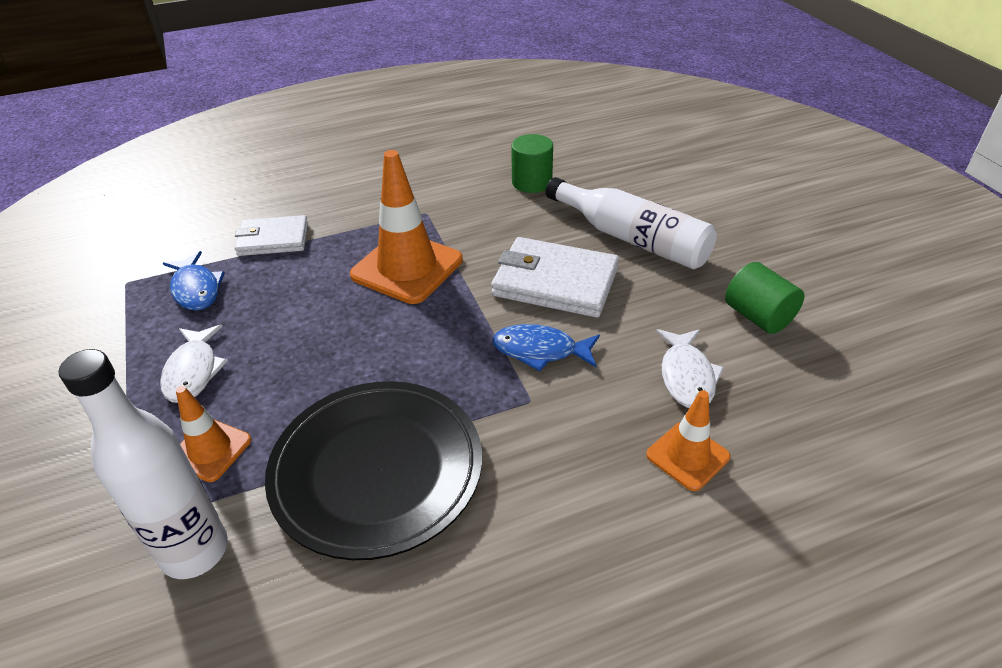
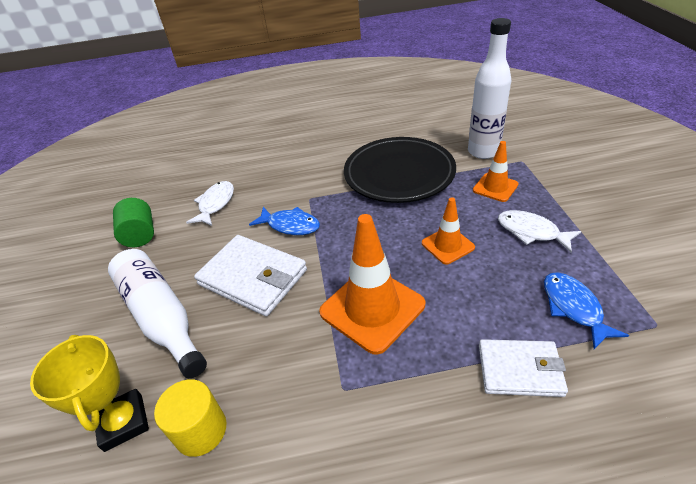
camera: 165 degrees left, 0 degrees up
white fish [160,325,228,403] -> white fish turned 60 degrees counterclockwise [498,210,581,253]
green cylinder [511,134,553,193] -> yellow cylinder [154,379,226,457]
orange traffic cone [646,390,730,491] -> orange traffic cone moved to [422,197,475,264]
none -> yellow trophy [30,335,149,452]

